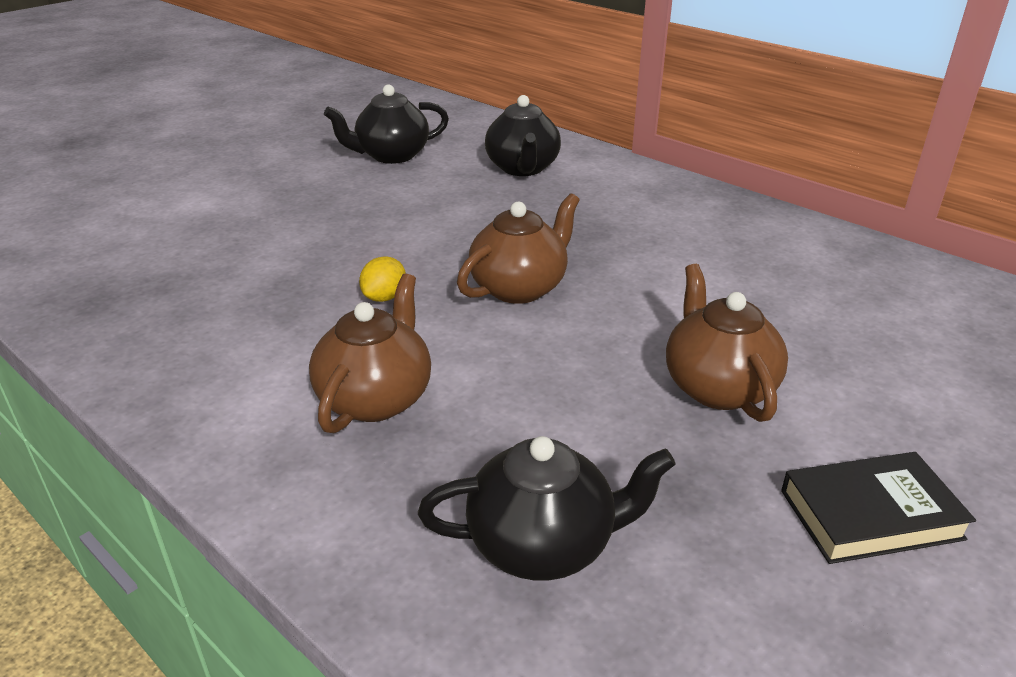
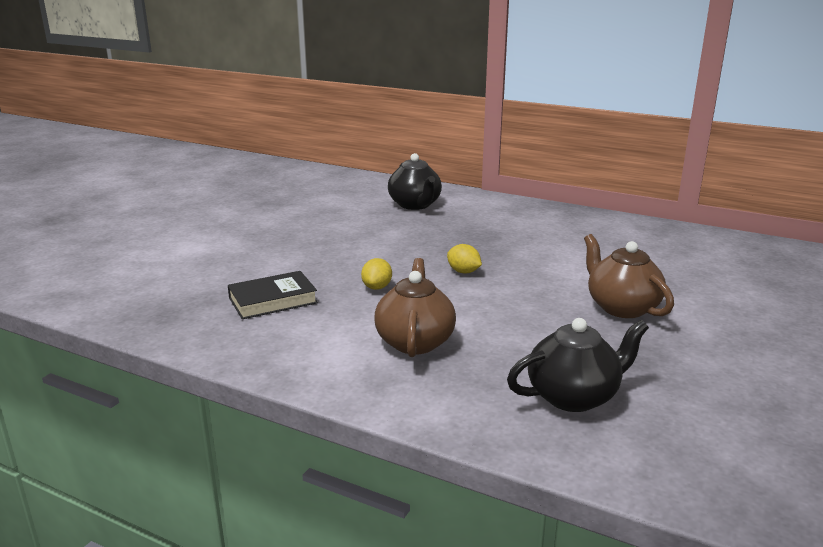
camera: 15 degrees left, 10 degrees down
black teapot [324,84,449,164] -> none
brown teapot [457,193,580,304] -> yellow lemon [447,244,482,274]
black book [781,452,976,564] -> black book moved to [228,271,318,319]

